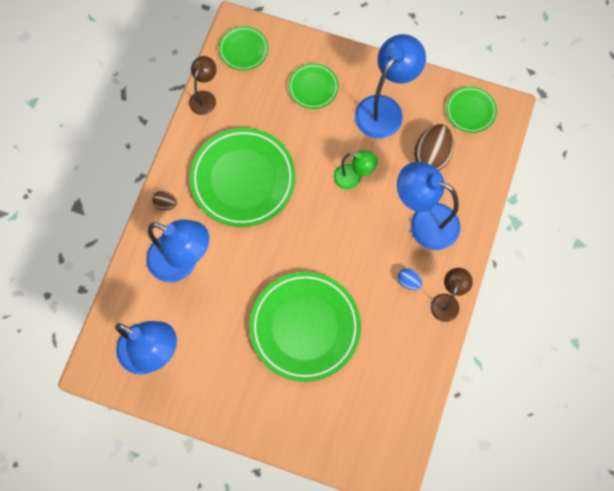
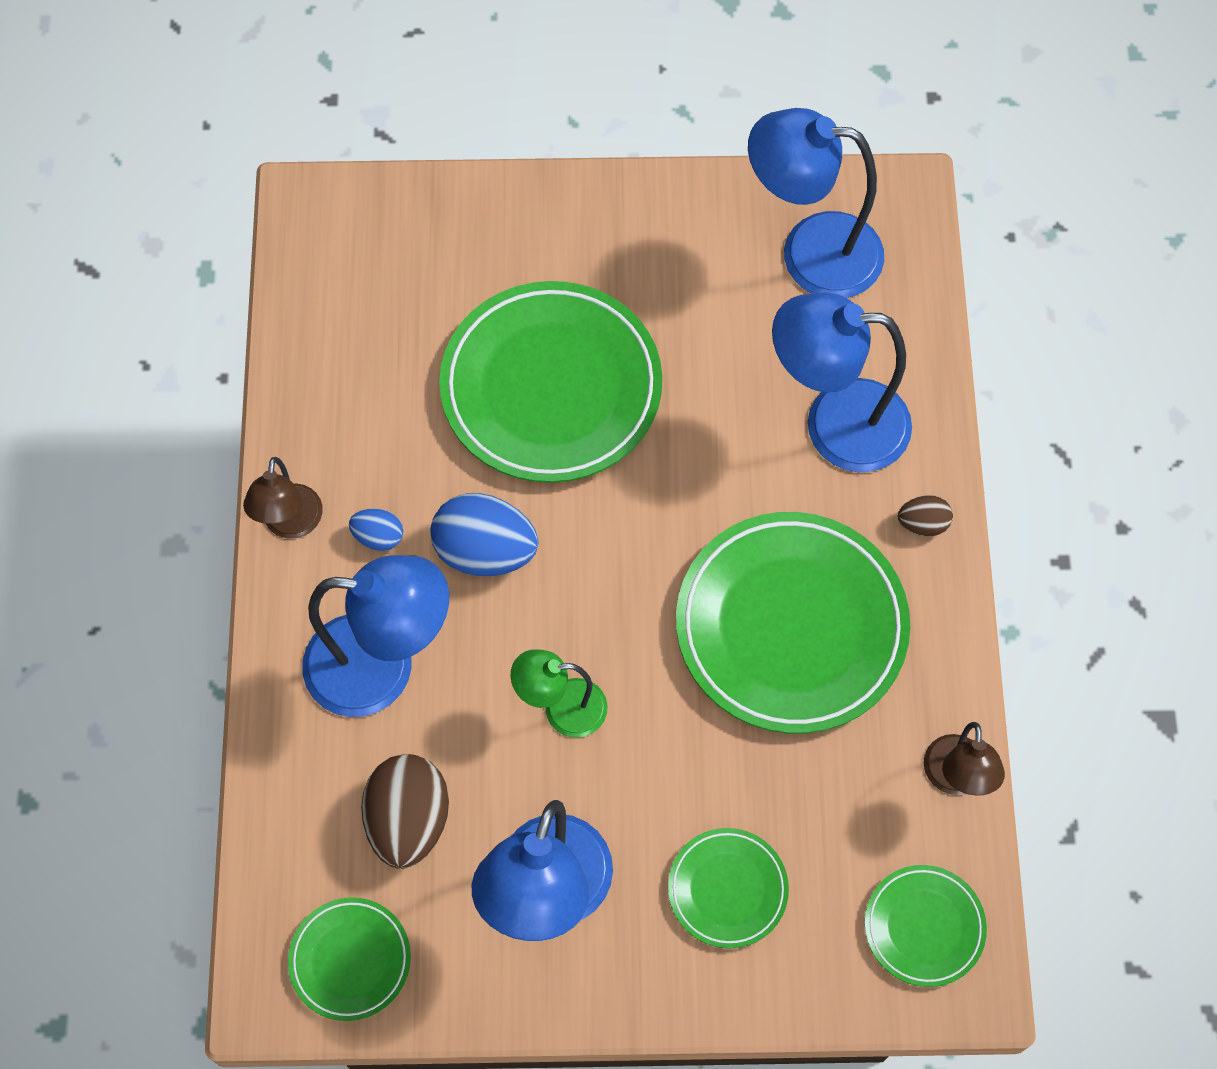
camera: 160 degrees right, 5 degrees down
none -> blue egg [430,493,538,576]

